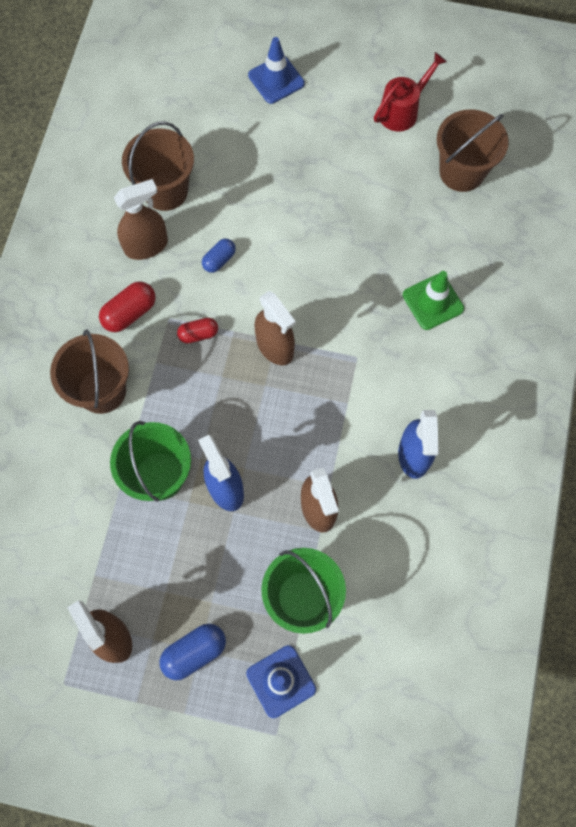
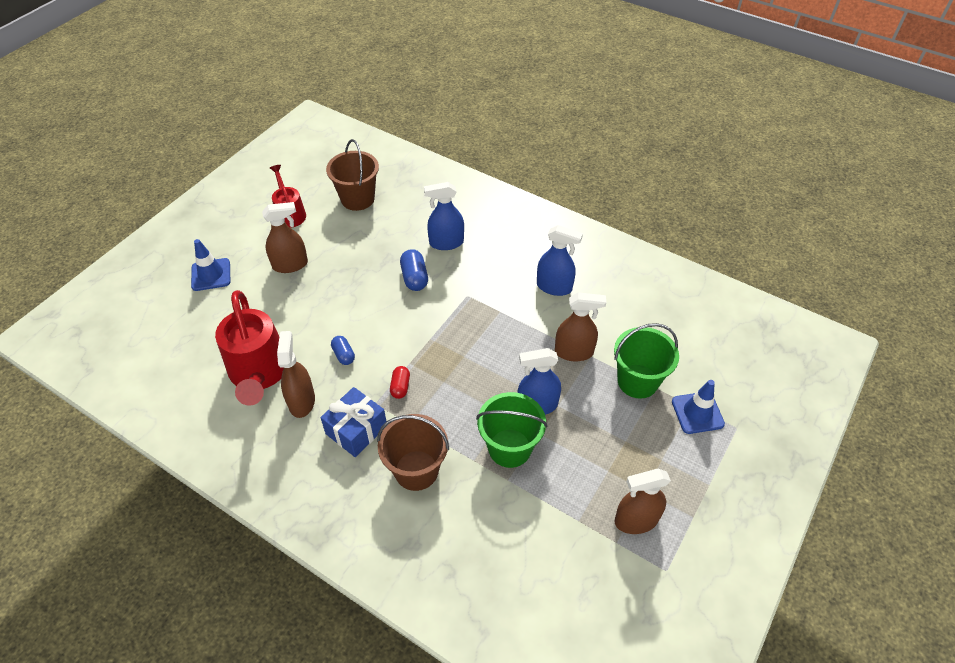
camera: 70 degrees left, 20 degrees down
red capsule [99,281,156,332] -> blue gift [320,387,386,457]
brown bucket [122,121,194,211] -> red watering can [215,290,284,406]
blue capsule [159,623,226,680] -> blue capsule moved to [400,249,428,291]
brown spray bottle [255,291,296,365] -> brown spray bottle moved to [262,202,308,273]
green traffic cone [403,271,464,330] -> blue spray bottle [424,182,464,250]

